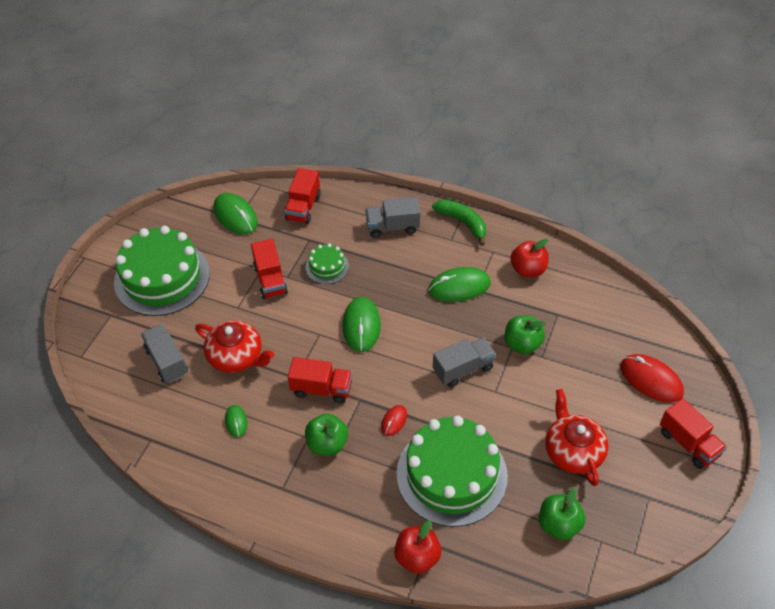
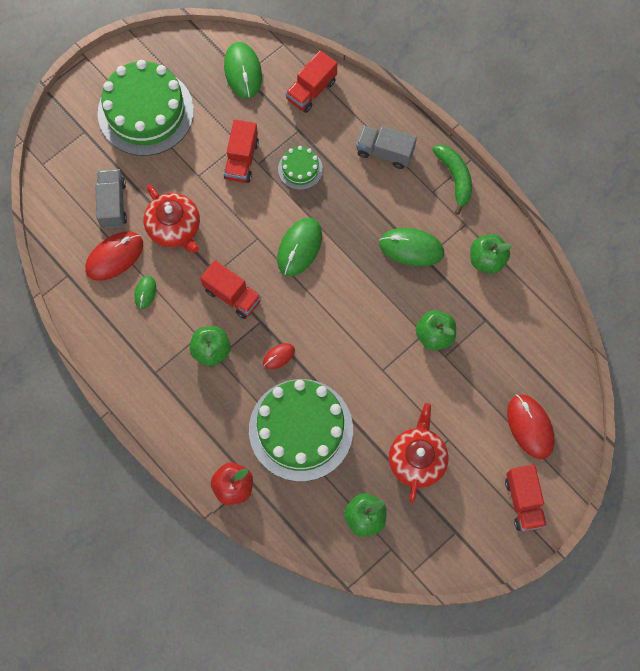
camera: 25 degrees right, 20 degrees up
grey truck [433,337,496,387] -> none
red apple [511,239,549,278] -> green apple [470,234,512,274]
none -> red mouse [85,231,143,281]

